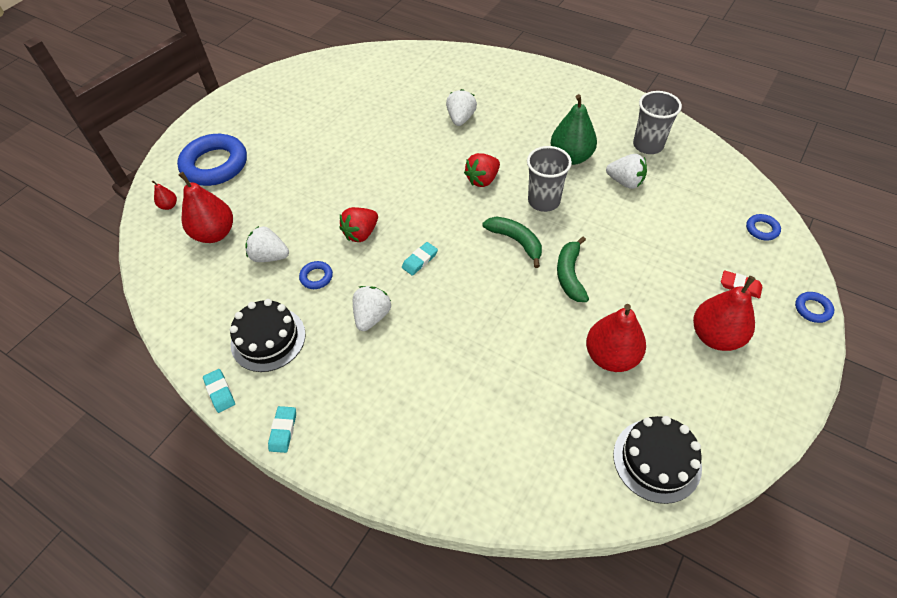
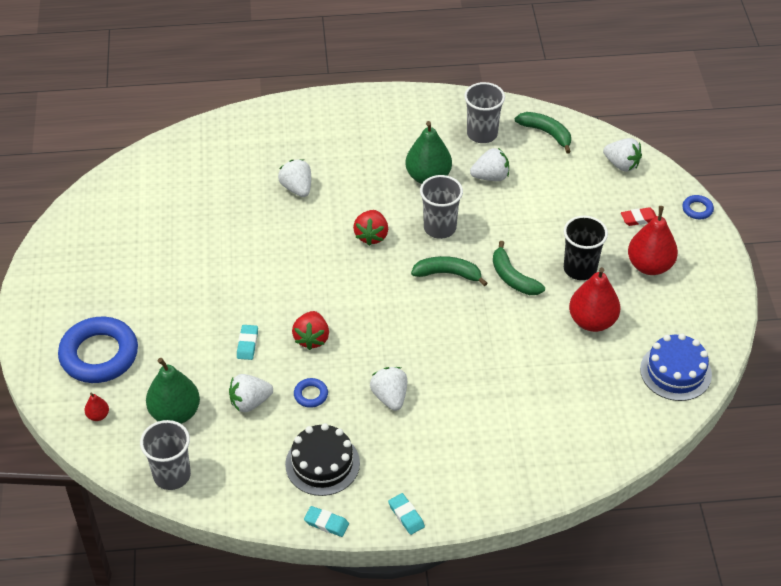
camera: 40 degrees left, 5 degrees down
red pear [179,172,233,243] -> green pear [146,358,200,424]
turquoise eraser [402,242,438,276] -> turquoise eraser moved to [237,325,258,360]
black cake [613,416,702,504] -> blue cake [640,333,712,401]
blue ring [746,214,781,241] -> white strawberry [603,138,642,172]
none -> grey cup [140,420,191,490]
none -> green banana [515,112,571,153]
none -> black cup [564,216,608,280]

